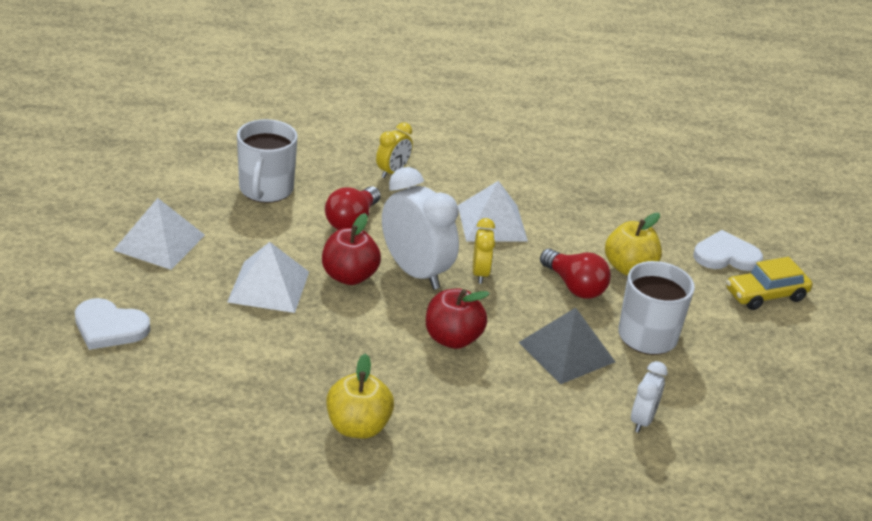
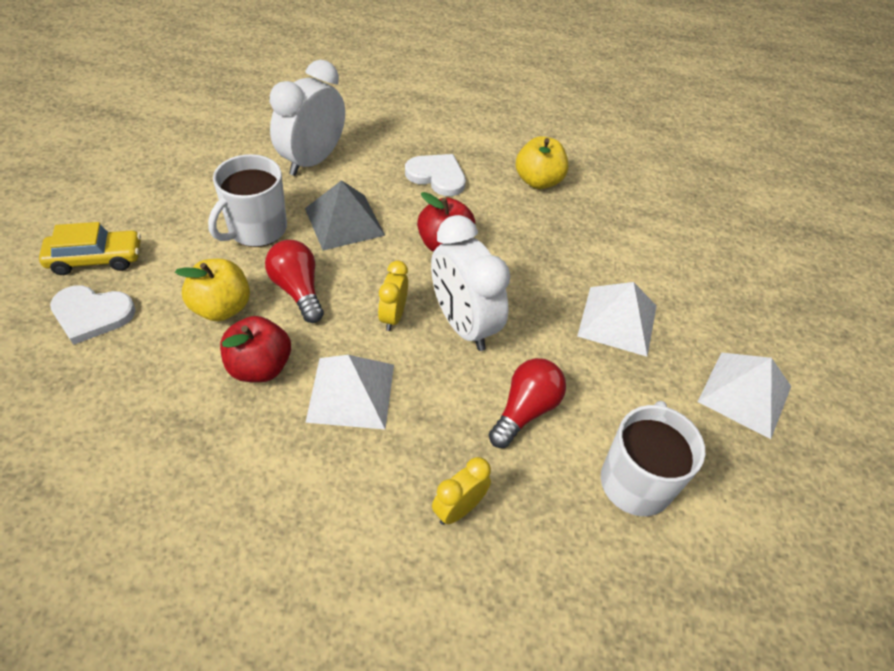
camera: 170 degrees left, 15 degrees up
white heart [75,298,150,350] -> white heart moved to [405,154,466,196]
red apple [322,213,381,285] -> red apple moved to [220,316,291,382]
white clock [631,361,668,433] -> white clock [270,60,345,176], size x1.89

